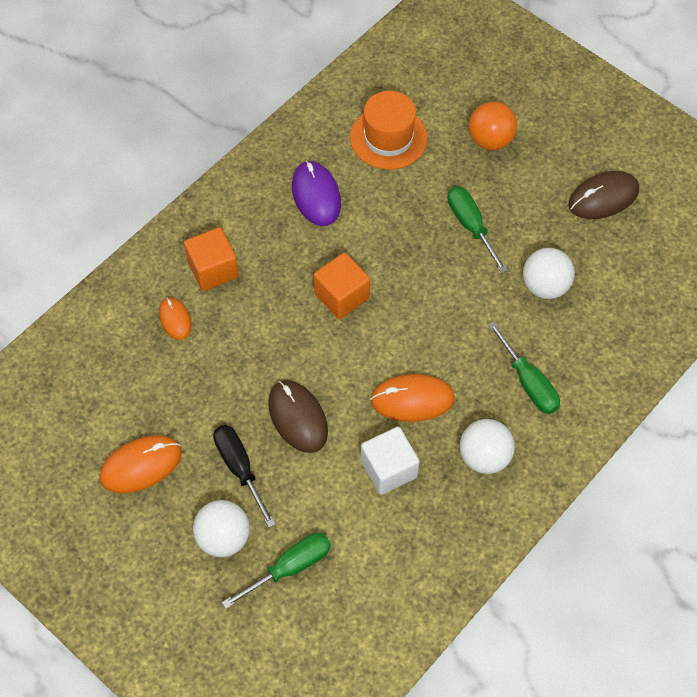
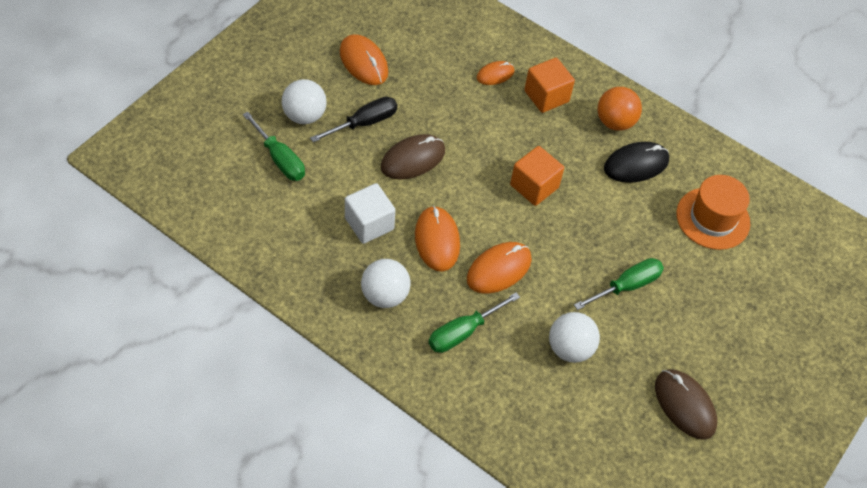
camera: 80 degrees right, 5 degrees down
purple mouse [292,161,341,226] -> black mouse [604,142,669,183]
orange ball [469,102,517,150] -> orange ball moved to [598,87,642,131]
none -> orange mouse [467,242,532,294]

